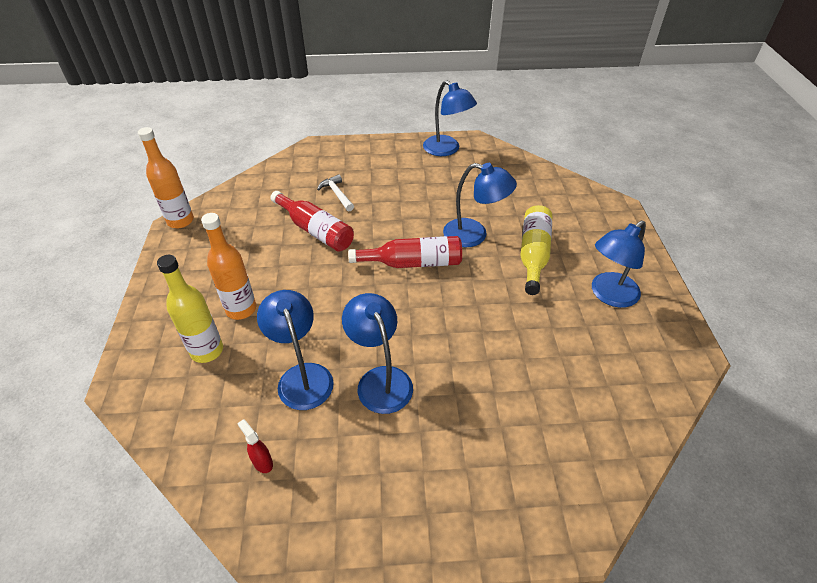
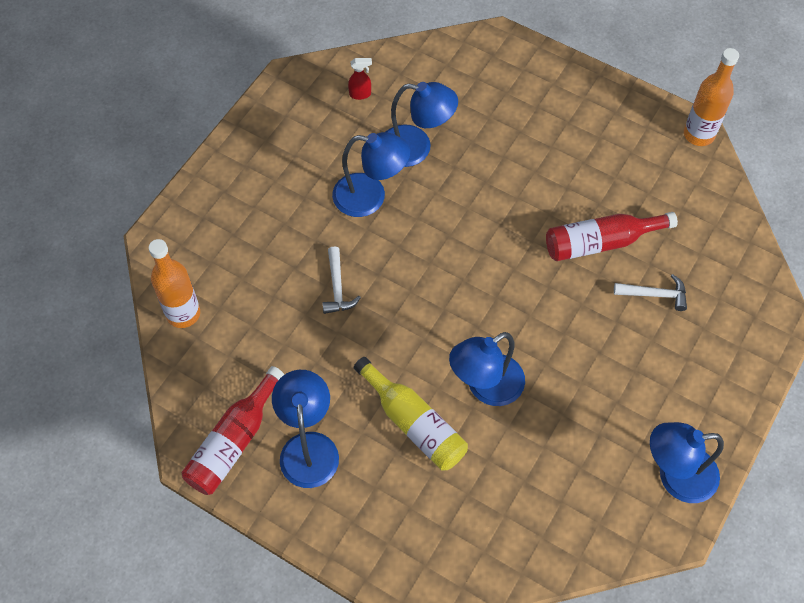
camera: 125 degrees right, 15 degrees up
yellow bottle [157,255,223,363] -> none
orange bottle [201,213,256,320] -> orange bottle moved to [149,239,200,328]
red bottle [348,236,462,268] -> red bottle moved to [182,366,284,495]
none -> white hammer [322,247,361,314]

